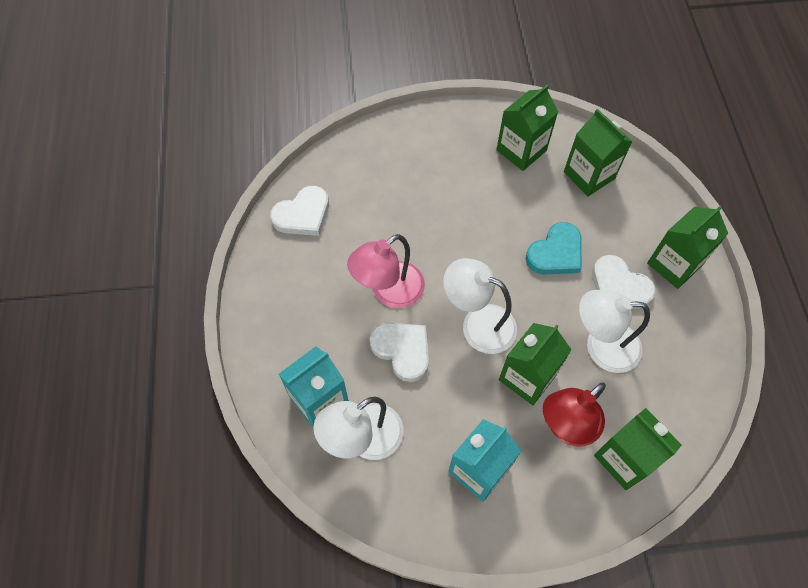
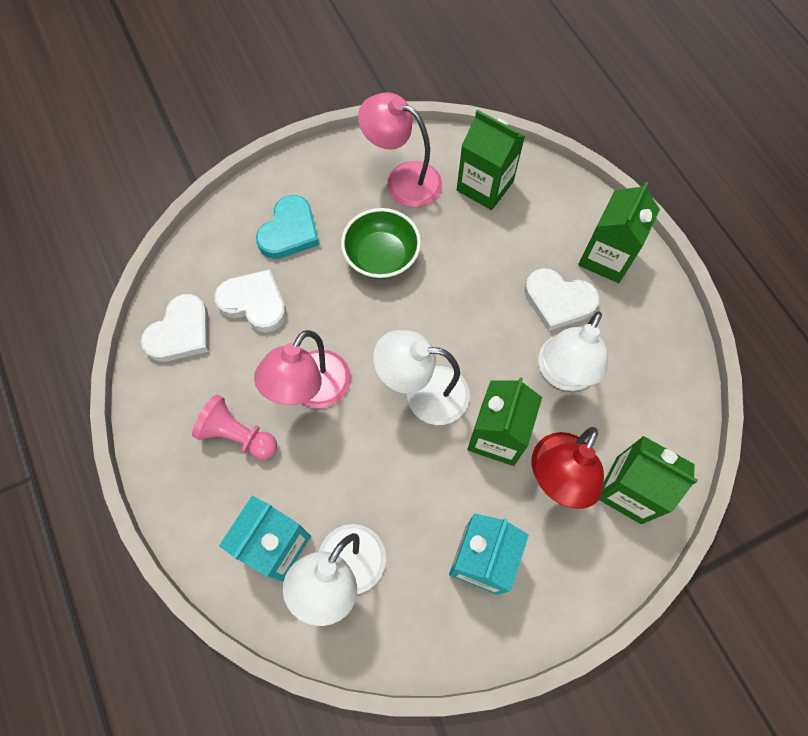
camera: 20 degrees left, 5 degrees up
white heart [370,323,429,382] -> white heart moved to [214,269,287,332]
green carton [496,84,558,171] -> pink lamp [358,92,442,208]
turquoise heart [526,222,582,274] -> turquoise heart moved to [256,195,319,259]
white lamp [579,289,650,373] -> white lamp turned 45 degrees counterclockwise [538,311,608,391]
none -> pink pawn [192,394,277,460]
none -> green bowl [341,208,421,279]

